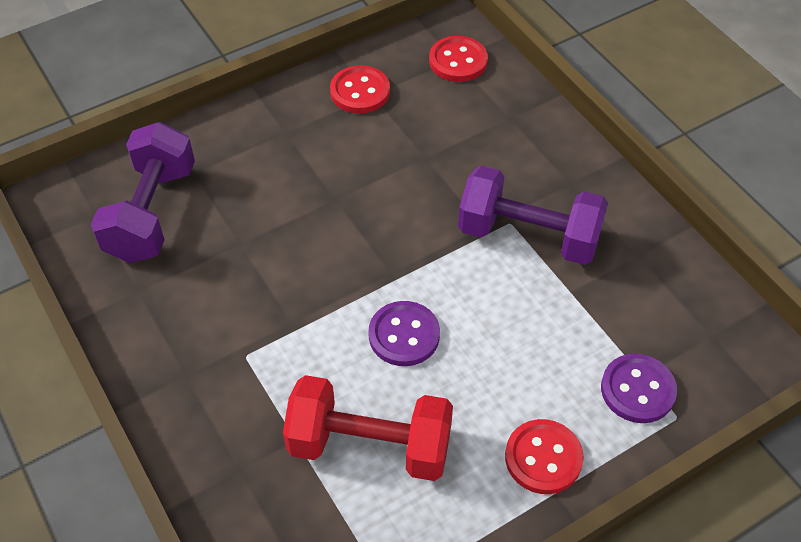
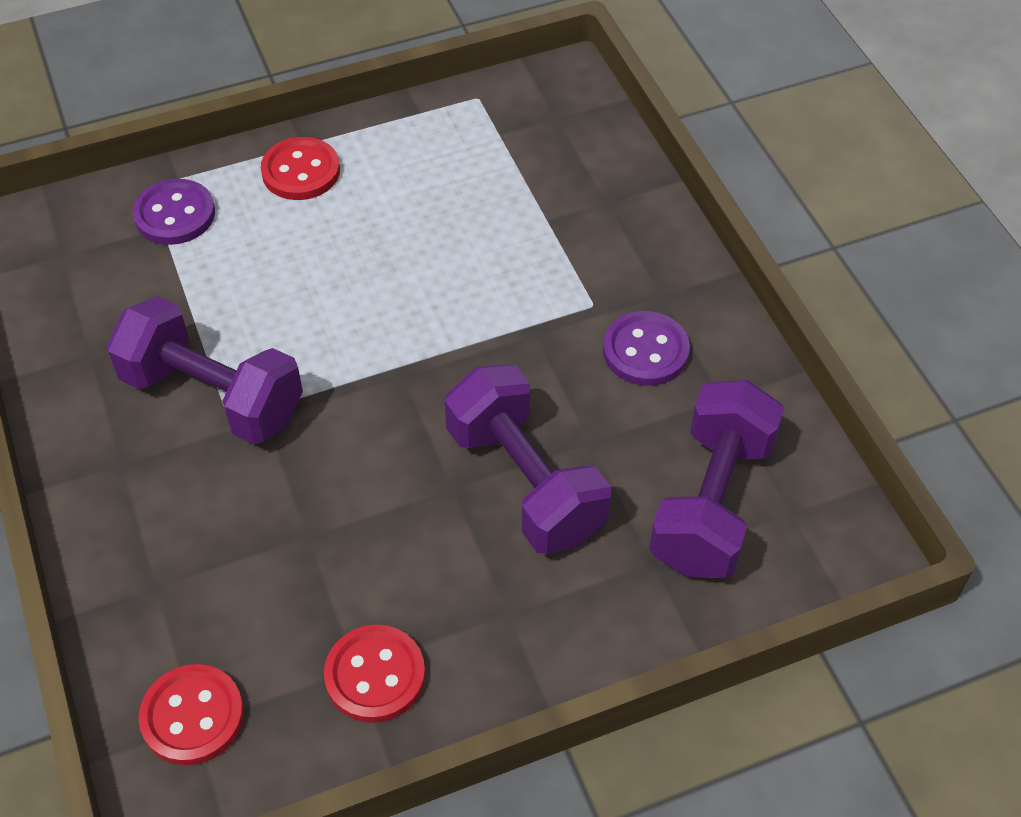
camera: 170 degrees left, 0 degrees up
red dumbbell [283,375,453,481] -> none
purple button [368,301,440,366] -> purple button moved to [603,311,690,386]
none -> purple dumbbell [445,365,611,554]

